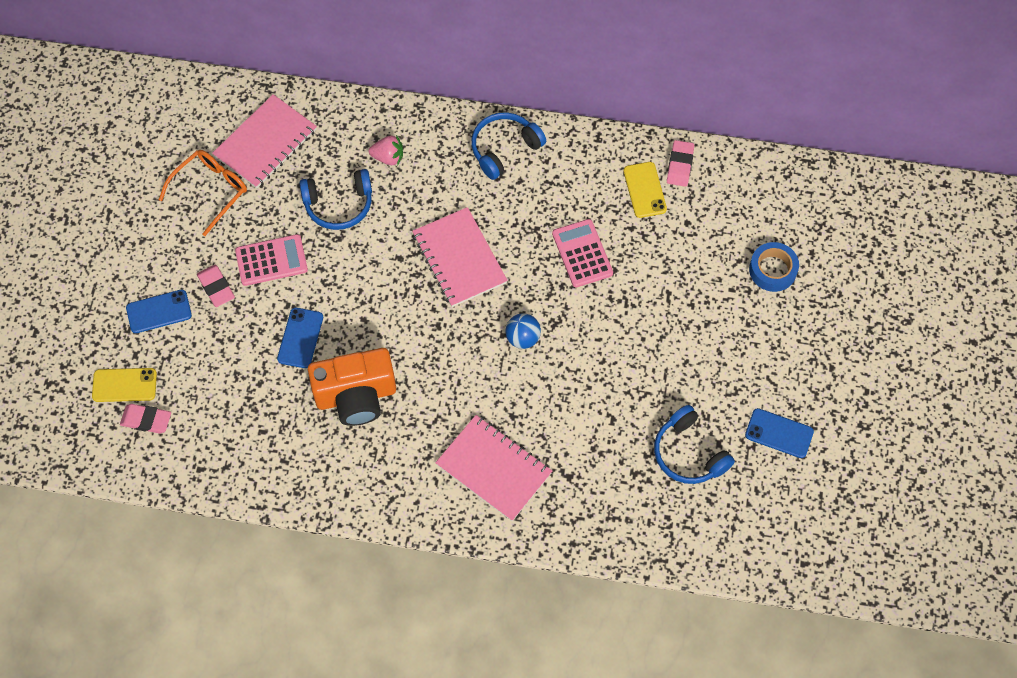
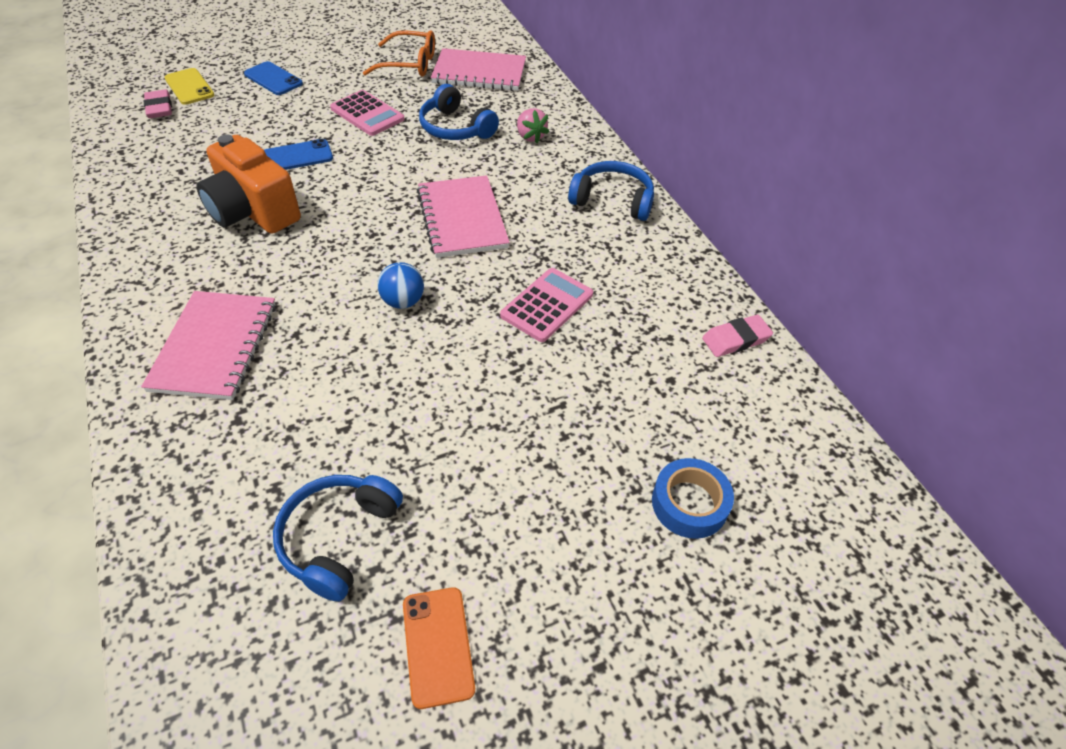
camera: 55 degrees right, 15 degrees down
pink eraser [197,265,235,307] -> none
pink notebook [412,207,508,307] -> pink notebook turned 45 degrees counterclockwise [417,175,510,258]
yellow phone [623,162,667,218] -> none
blue phone [745,408,814,458] -> orange phone [403,587,475,709]

